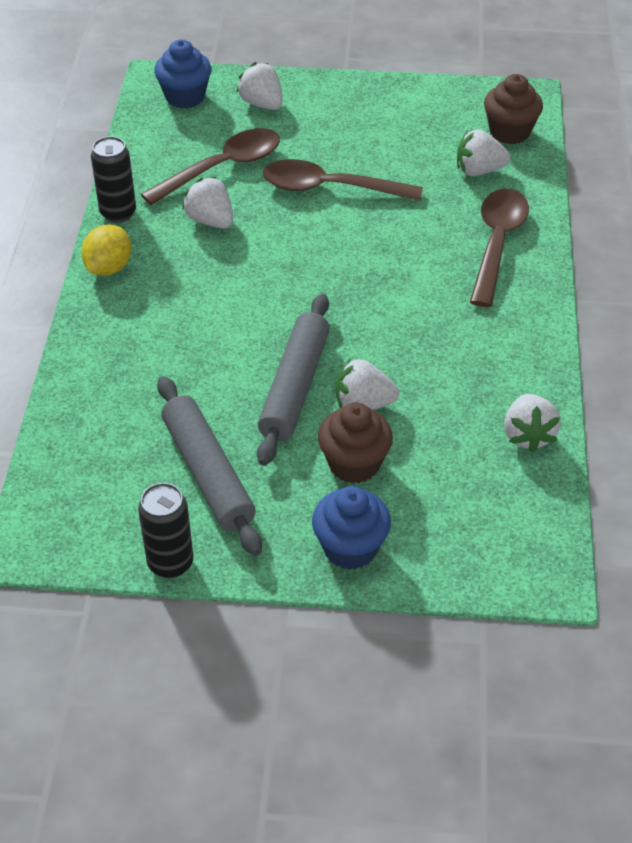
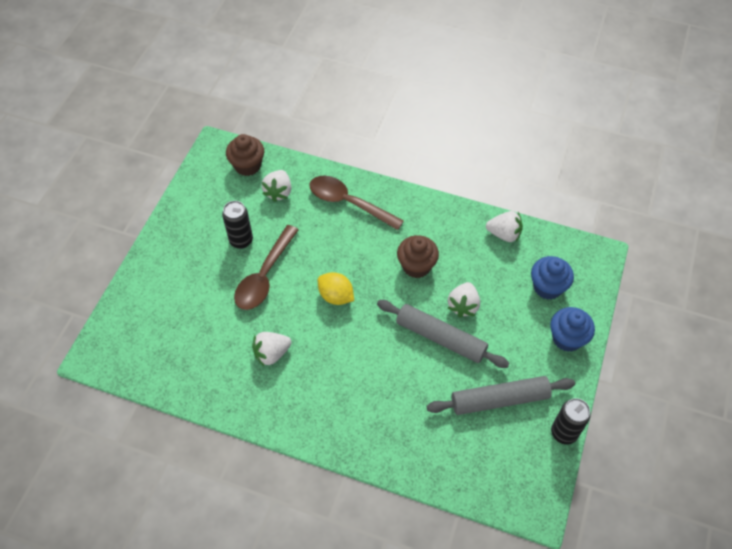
camera: 75 degrees left, 10 degrees up
yellow lemon [81,225,131,276] -> yellow lemon moved to [318,272,354,305]
black can [91,136,136,223] -> black can moved to [222,201,253,249]
brown spoon [141,128,280,205] -> none
blue cupcake [154,39,211,109] -> blue cupcake moved to [531,256,574,300]
white strawberry [237,62,283,110] -> none
brown cupcake [318,403,393,484] -> brown cupcake moved to [397,235,439,278]

